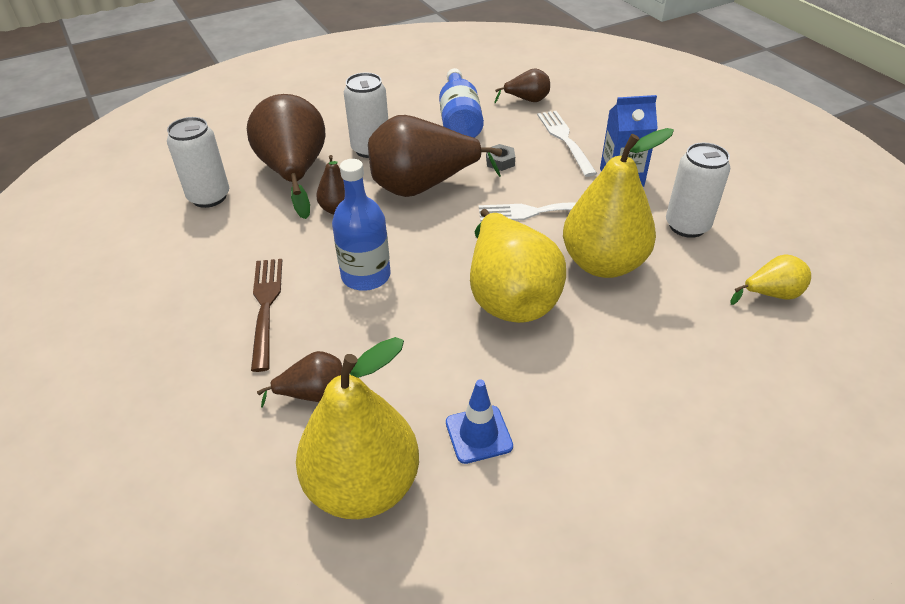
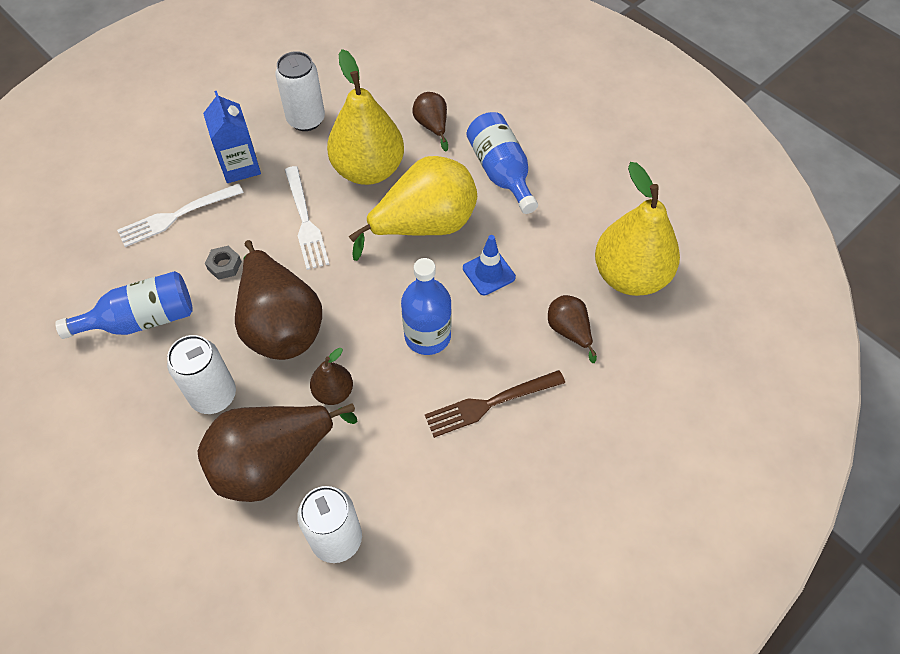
camera: 105 degrees left, 15 degrees up
blue traffic cone [446,380,513,464] -> blue traffic cone moved to [463,235,516,295]
brown pear [495,68,550,103] -> brown pear moved to [413,92,448,152]
yellow pear [730,254,811,305] -> none
none -> blue bottle [467,112,538,214]

